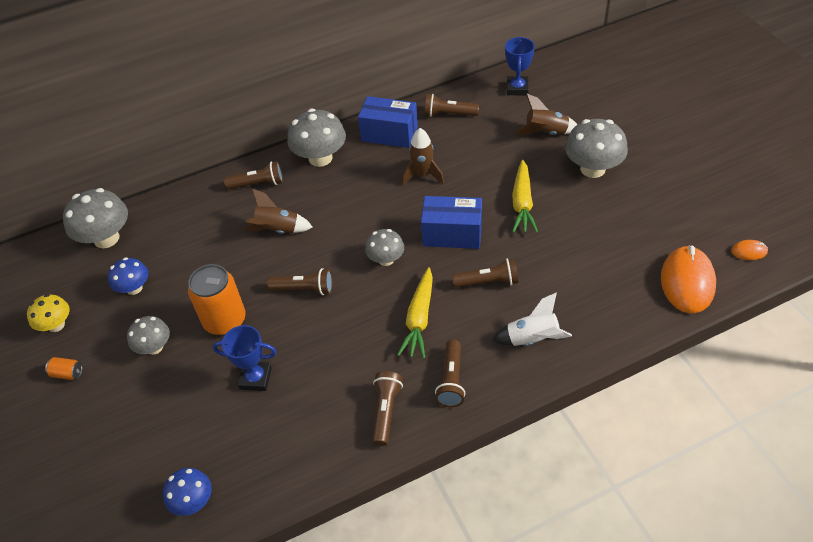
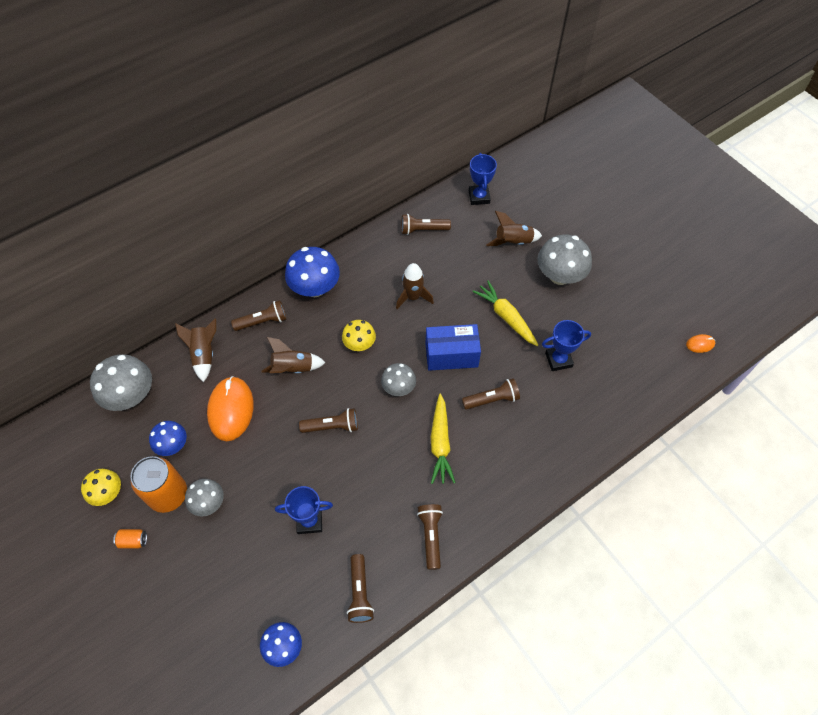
camera: 15 degrees left, 10 degrees up
orange can [188,264,245,335] -> orange can moved to [130,456,187,513]
grey mushroom [287,109,346,167] -> blue mushroom [285,247,340,297]
blue box [358,96,418,148] -> none
brown flashlight [435,339,465,407] -> brown flashlight moved to [347,554,374,623]
white rocket [492,293,572,346] -> none
yellow carrot [512,160,538,233] -> yellow carrot turned 150 degrees clockwise [472,281,538,346]
orange mouse [661,245,716,313] -> orange mouse moved to [207,376,254,441]
none -> brown rocket [175,319,216,382]
none -> yellow mushroom [342,320,376,351]
none -> blue trophy [542,320,591,371]

